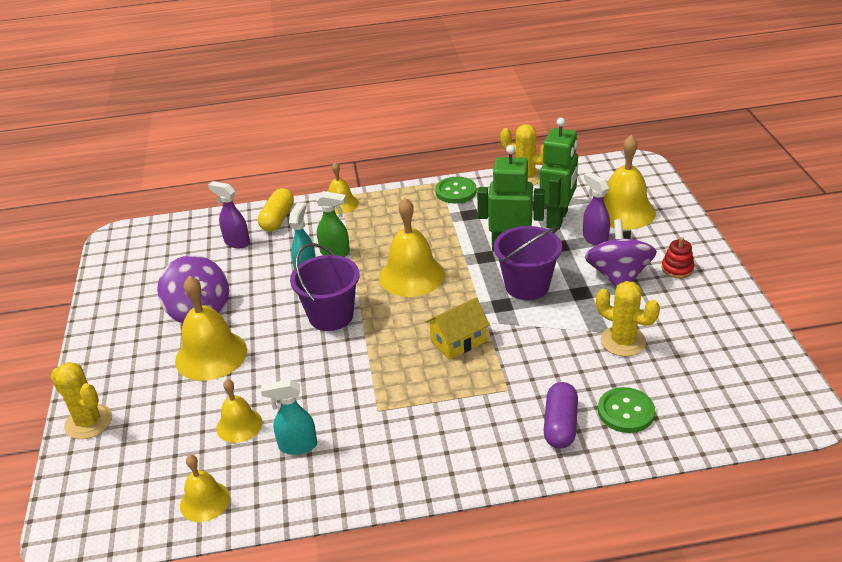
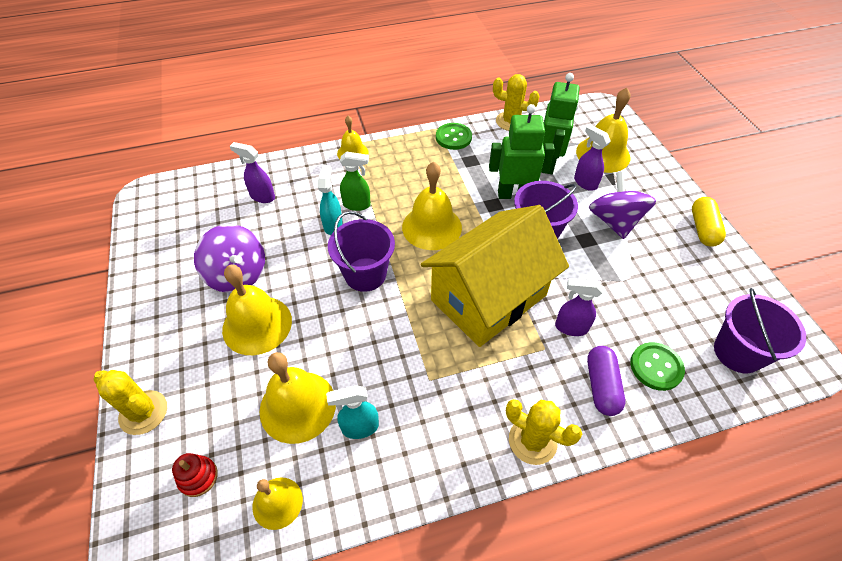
camera: 10 degrees left, 15 degrees up
yellow bell [216,379,262,443] -> yellow bell [260,352,336,444], size x1.70
yellow capsule [258,188,294,232] -> yellow capsule moved to [692,197,726,247]
yellow house [425,298,490,360] -> yellow house [421,205,569,347], size x2.32
yellow cactus [596,281,660,357] -> yellow cactus moved to [506,399,582,465]
red stacking toy [662,237,694,279] -> red stacking toy moved to [172,453,218,497]
none -> purple spray bottle [555,278,602,336]
none -> purple bucket [714,288,806,373]

